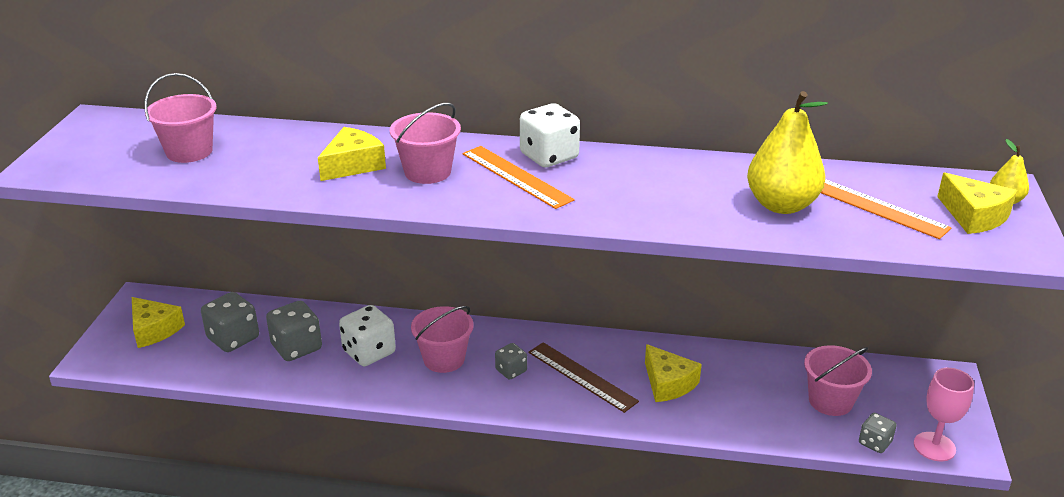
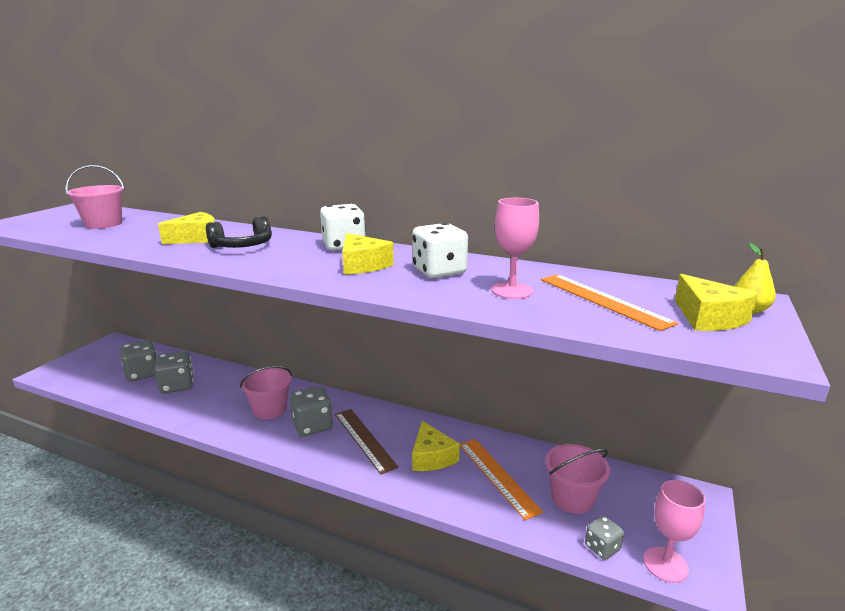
camera: 15 degrees right, 10 degrees down
yellow cheese [132,297,185,348] -> yellow cheese moved to [343,233,394,275]
white dice [339,305,396,366] -> white dice moved to [412,223,468,278]
pink bucket [390,103,461,184] -> black headphones [206,216,272,248]
orange ruler [462,146,574,209] -> orange ruler moved to [460,439,543,520]
grey dice [495,343,527,380] -> grey dice [290,386,333,436], size x1.73
yellow pear [747,91,828,214] -> pink goblet [491,198,539,299]

